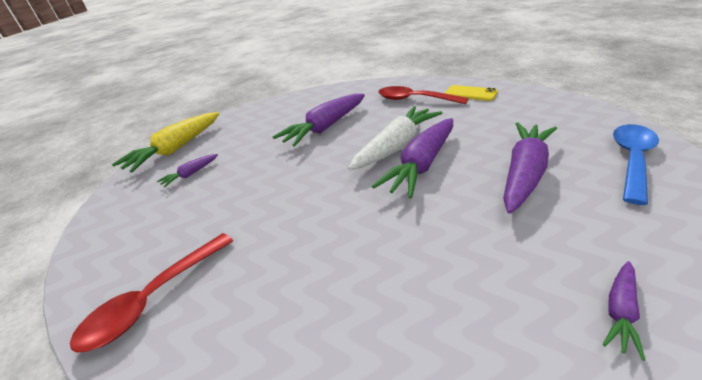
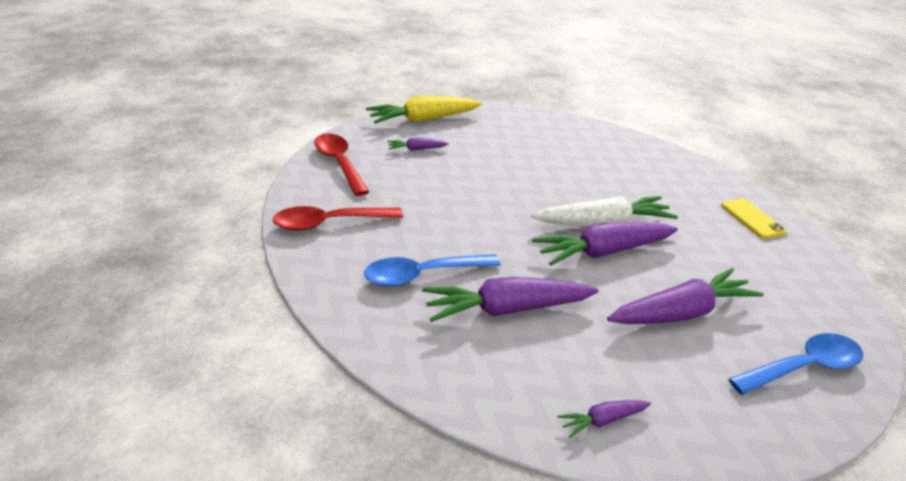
camera: 30 degrees right, 0 degrees up
purple carrot [273,94,365,147] -> purple carrot moved to [422,277,599,322]
red spoon [378,86,468,104] -> red spoon moved to [314,133,369,196]
none -> blue spoon [364,254,501,287]

